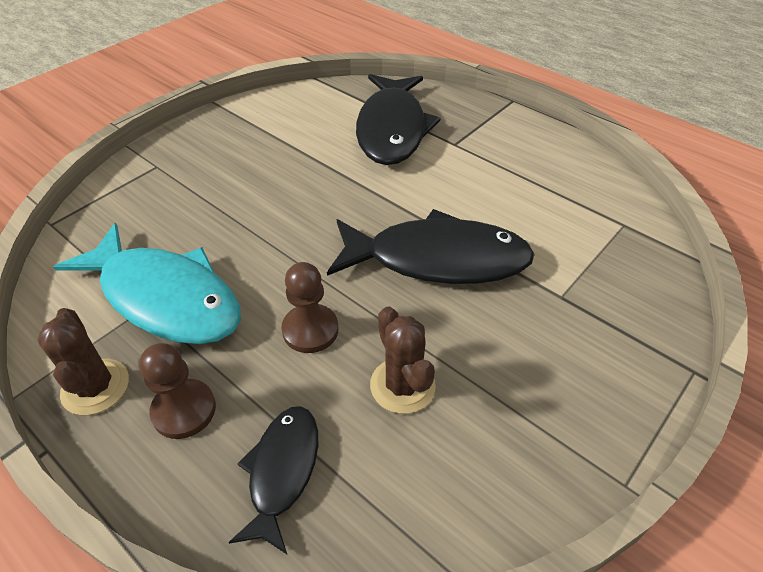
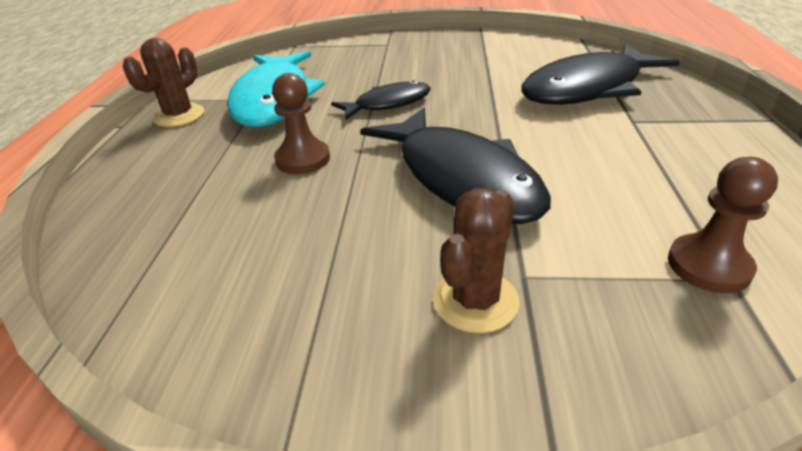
camera: 55 degrees right, 10 degrees down
brown pawn [139,343,216,439] -> brown pawn moved to [668,157,778,293]
black fish [228,406,318,554] -> black fish moved to [331,80,431,120]
brown cactus [370,306,436,414] -> brown cactus moved to [433,188,520,333]

